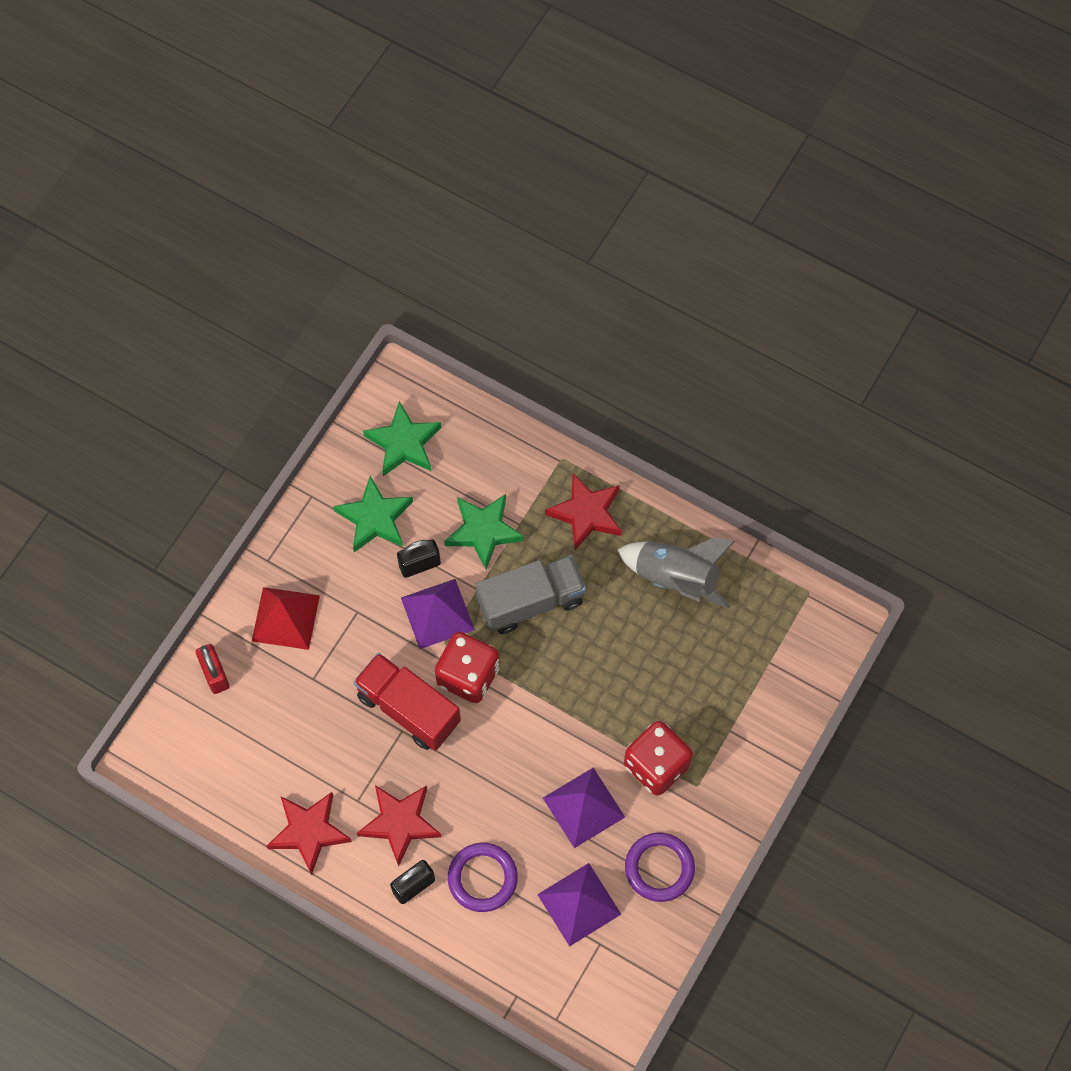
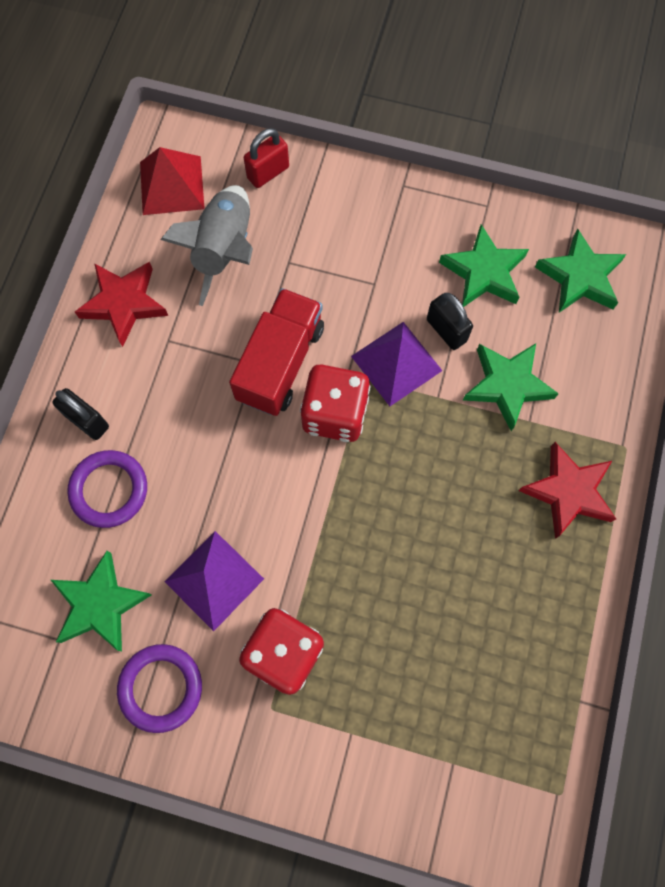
camera: 75 degrees right, 5 degrees up
red pyramid [252,587,320,650] -> red pyramid moved to [140,147,205,215]
red star [357,785,441,866] -> none
grey truck [475,555,586,634] -> none
purple pyramid [537,863,621,947] -> green star [51,551,151,651]
grey rocket [618,538,735,609] -> grey rocket moved to [160,185,253,306]

